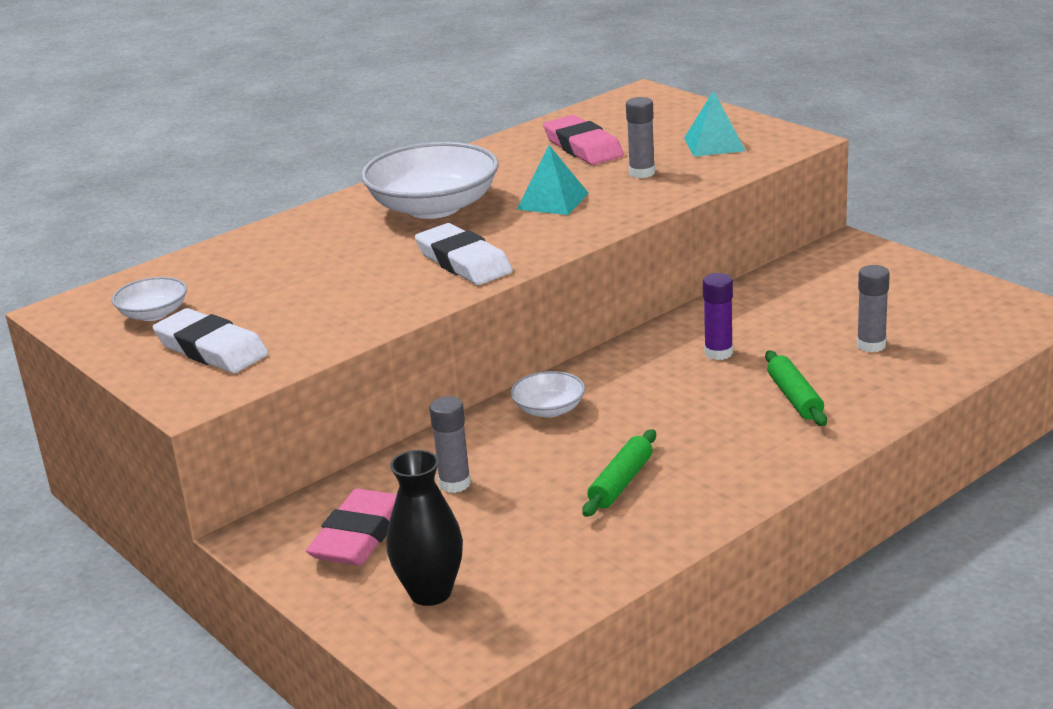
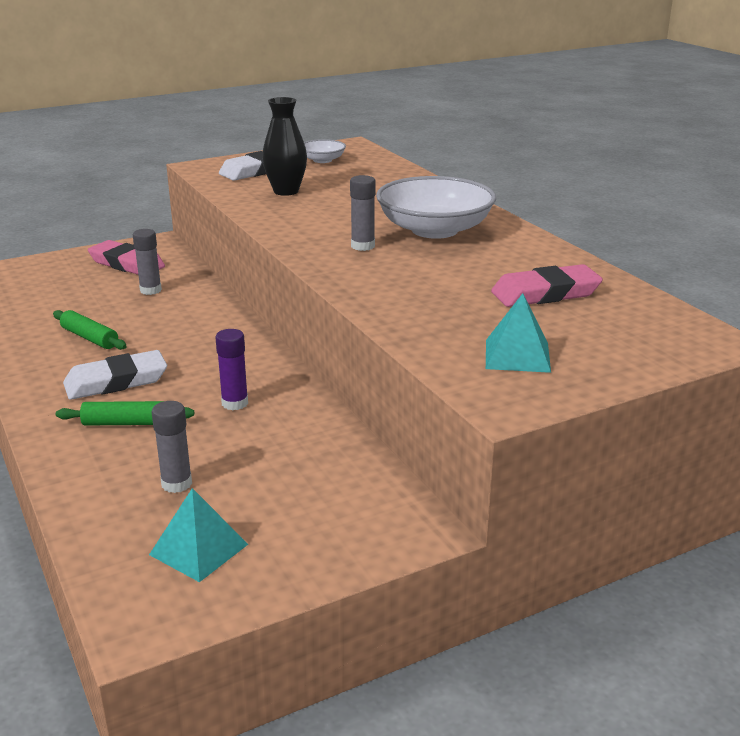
camera: 100 degrees right, 0 degrees up
black vase [386,450,463,606] -> black vase moved to [262,97,307,196]
white eraser [415,223,513,285] -> white eraser moved to [63,350,167,400]
white bowl [510,371,585,417] -> none
turquoise pyramid [517,145,589,215] -> turquoise pyramid moved to [149,488,248,582]
grey glue stick [626,97,655,178] -> grey glue stick moved to [350,175,375,251]

